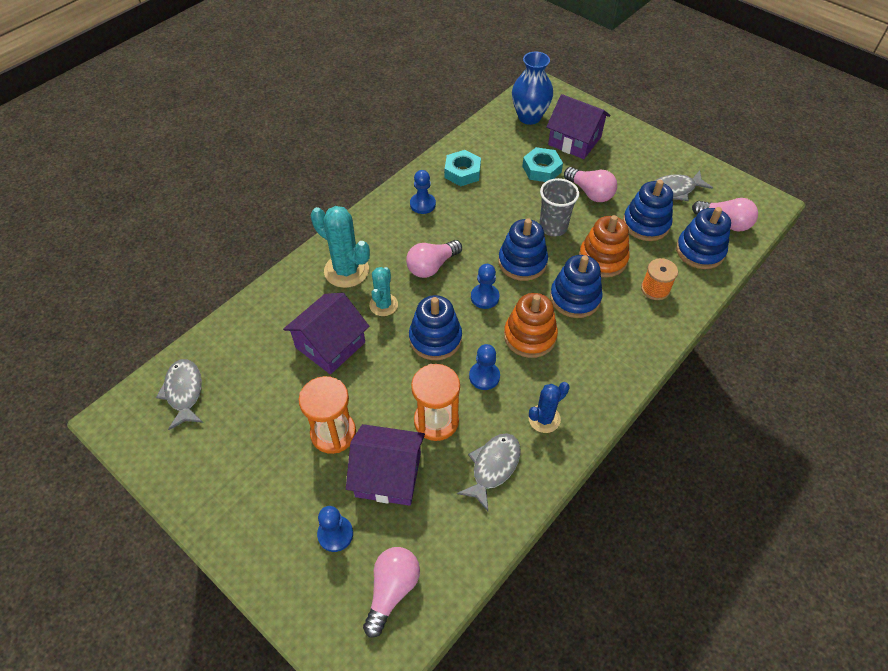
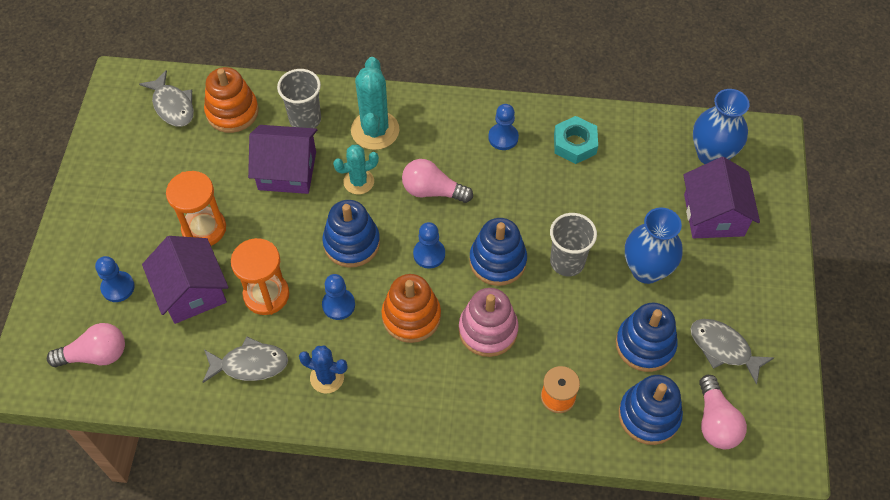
camera: 55 degrees right, 5 degrees up
grey fish [156,359,203,430] -> grey fish turned 105 degrees clockwise [139,70,194,127]
turquoise nut [522,147,563,182] -> none
blue stacking toy [550,255,603,318] -> pink stacking toy [459,288,519,357]
pink light bulb [564,167,617,202] -> blue vase [625,207,683,284]
orange stacking toy [579,215,630,278] -> orange stacking toy moved to [204,67,259,133]
none -> grey cup [277,69,321,128]

